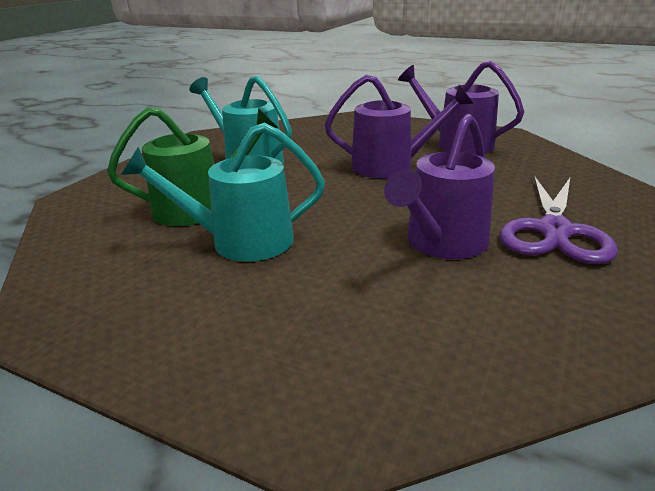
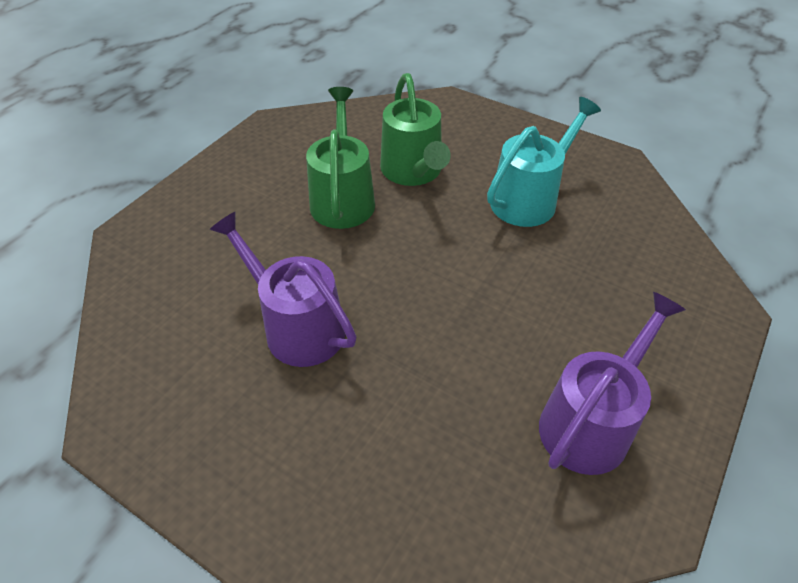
camera: 95 degrees right, 20 degrees up
turquoise watering can [121,123,325,261] -> green watering can [306,87,375,229]
purple watering can [325,74,474,178] -> none
purple scissors [500,176,618,264] -> none

